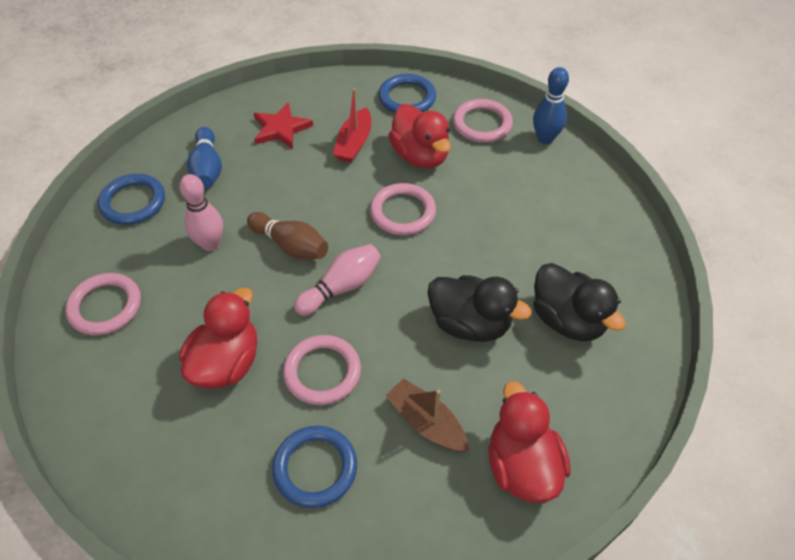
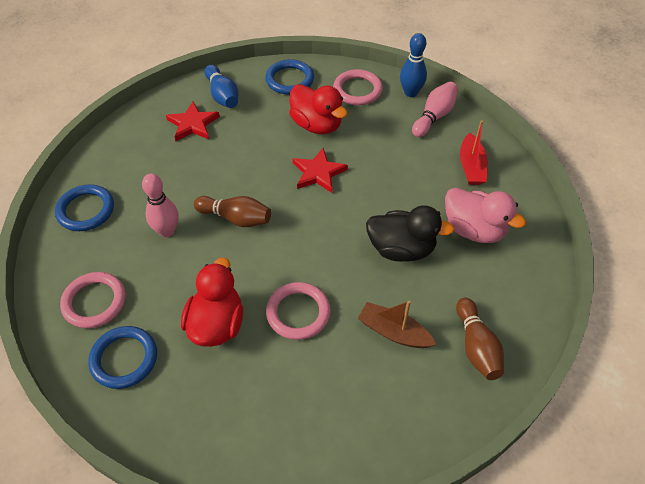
camera: 15 degrees left, 0 degrees up
blue bowling pin [187,127,222,189] -> blue bowling pin moved to [205,65,238,108]
blue ring [272,426,357,508] -> blue ring moved to [88,326,157,389]
pink bowling pin [294,244,381,316] -> pink bowling pin moved to [412,82,458,137]
red boat [333,88,371,163] -> red boat moved to [460,120,488,185]
pink ring [370,183,436,235] -> red star [293,148,348,193]
red duck [489,381,571,503] -> brown bowling pin [456,298,504,380]
black duck [533,263,626,341] -> pink duck [445,187,526,243]

